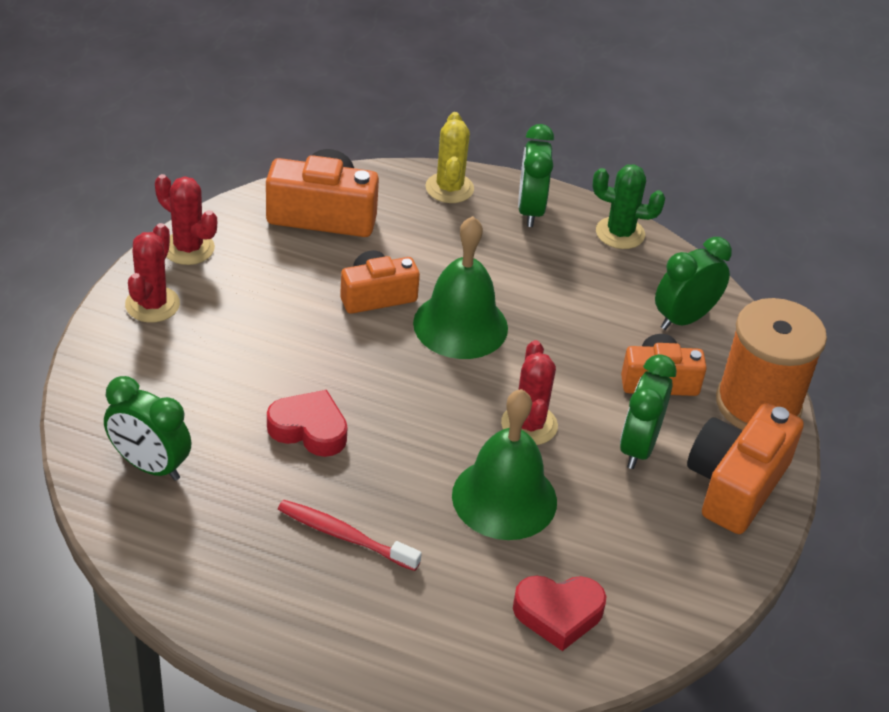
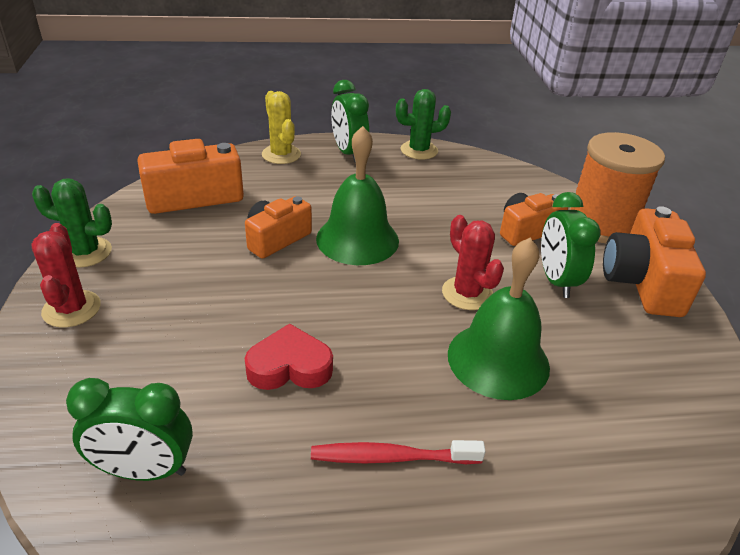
camera: 25 degrees left, 5 degrees down
red cactus [155,174,217,265] -> green cactus [32,178,112,268]
red heart [513,576,607,651] -> none
green clock [655,237,732,330] -> none

